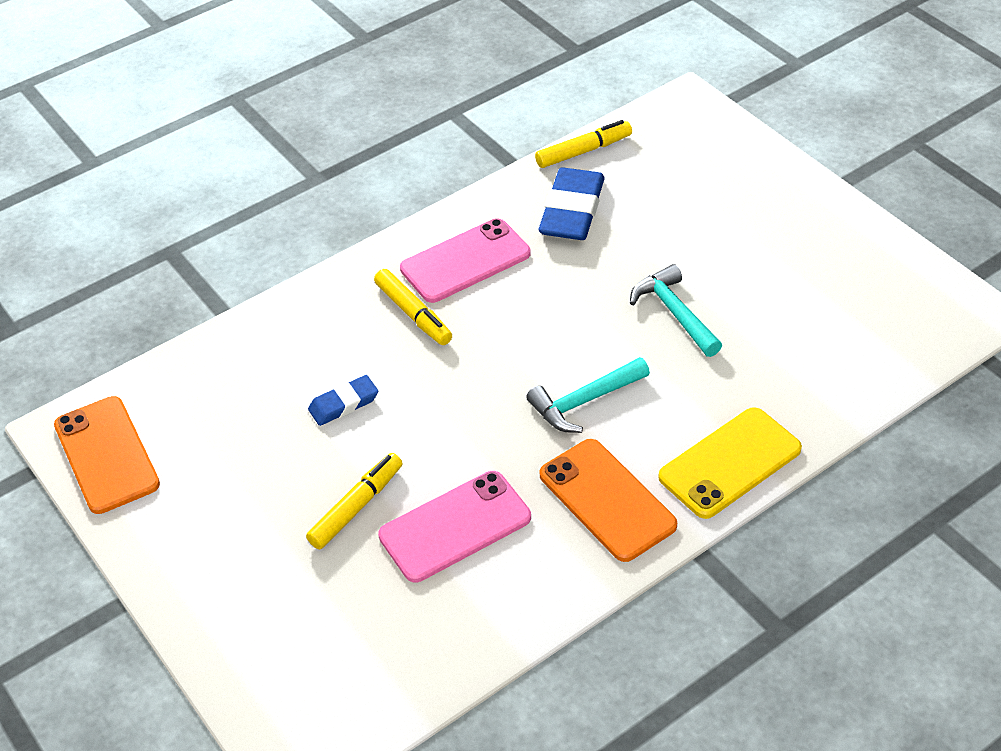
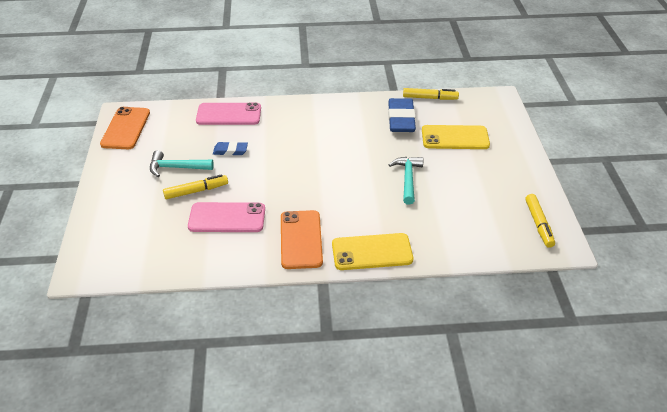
camera: 30 degrees right, 5 degrees down
yellow marker [374,269,452,345] -> yellow marker moved to [525,194,555,248]
pink phone [400,218,531,303] -> pink phone moved to [196,102,261,125]
turquoise hammer [526,357,650,433] -> turquoise hammer moved to [150,150,214,177]
blue eraser [539,167,605,240] -> blue eraser turned 45 degrees counterclockwise [388,98,416,132]
none -> yellow phone [422,125,490,149]

